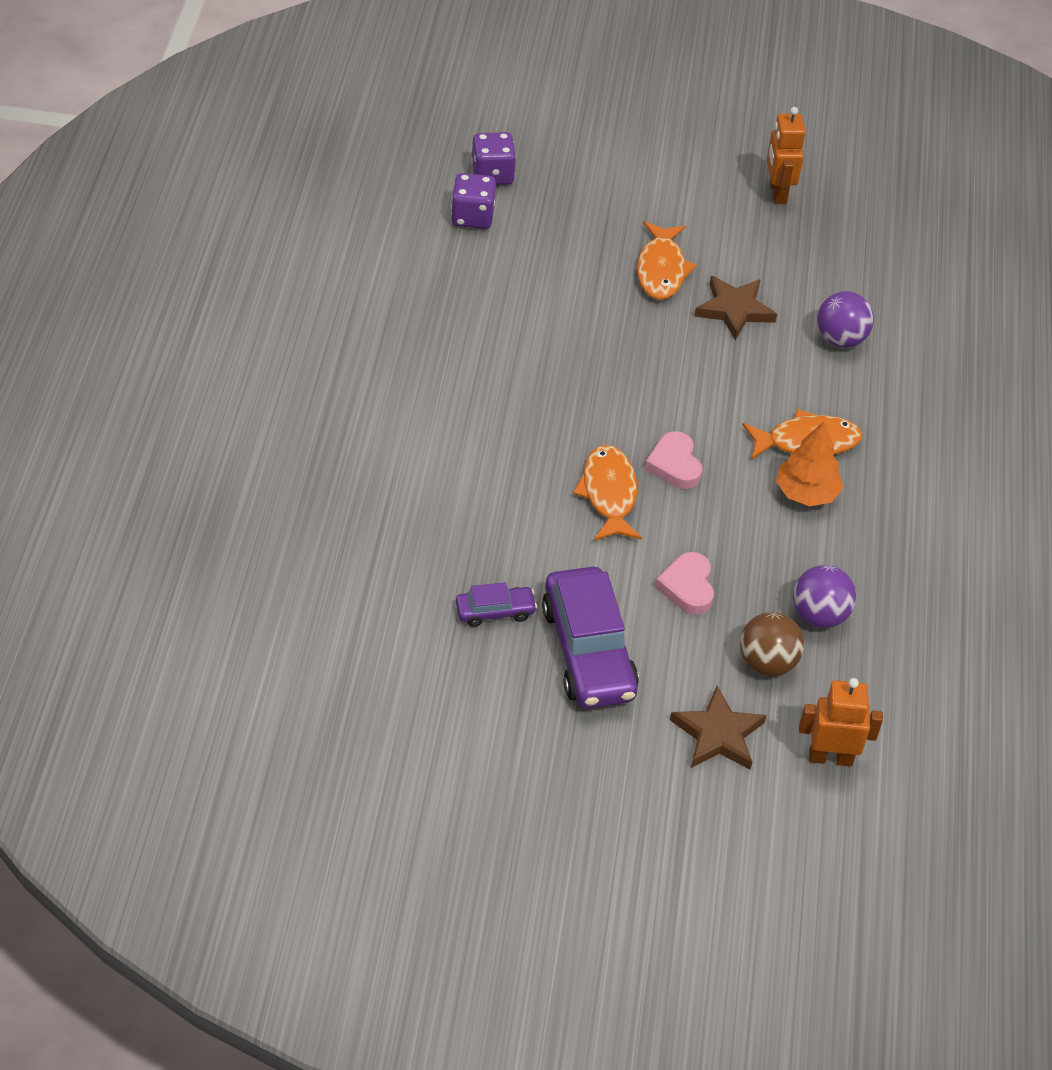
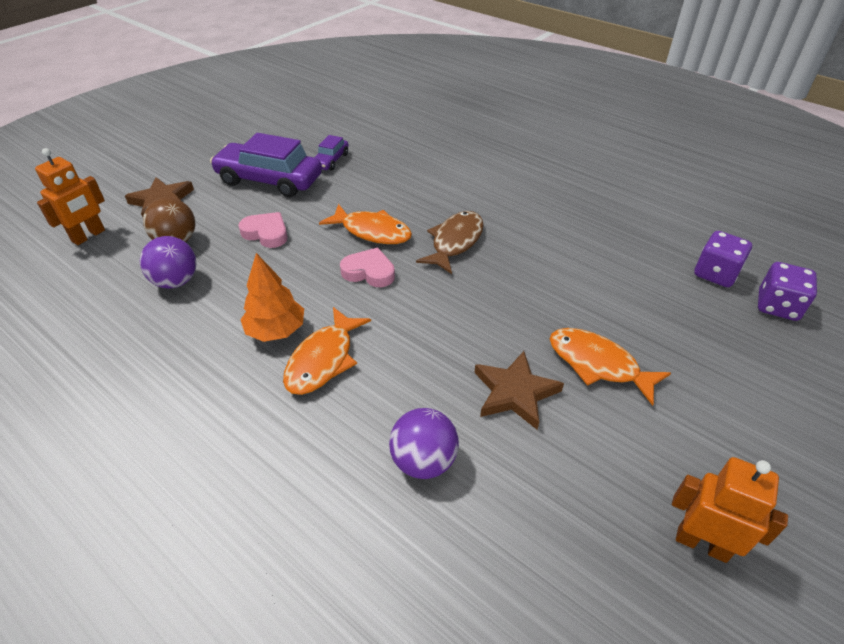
camera: 125 degrees right, 5 degrees down
none -> brown fish [416,211,484,274]

